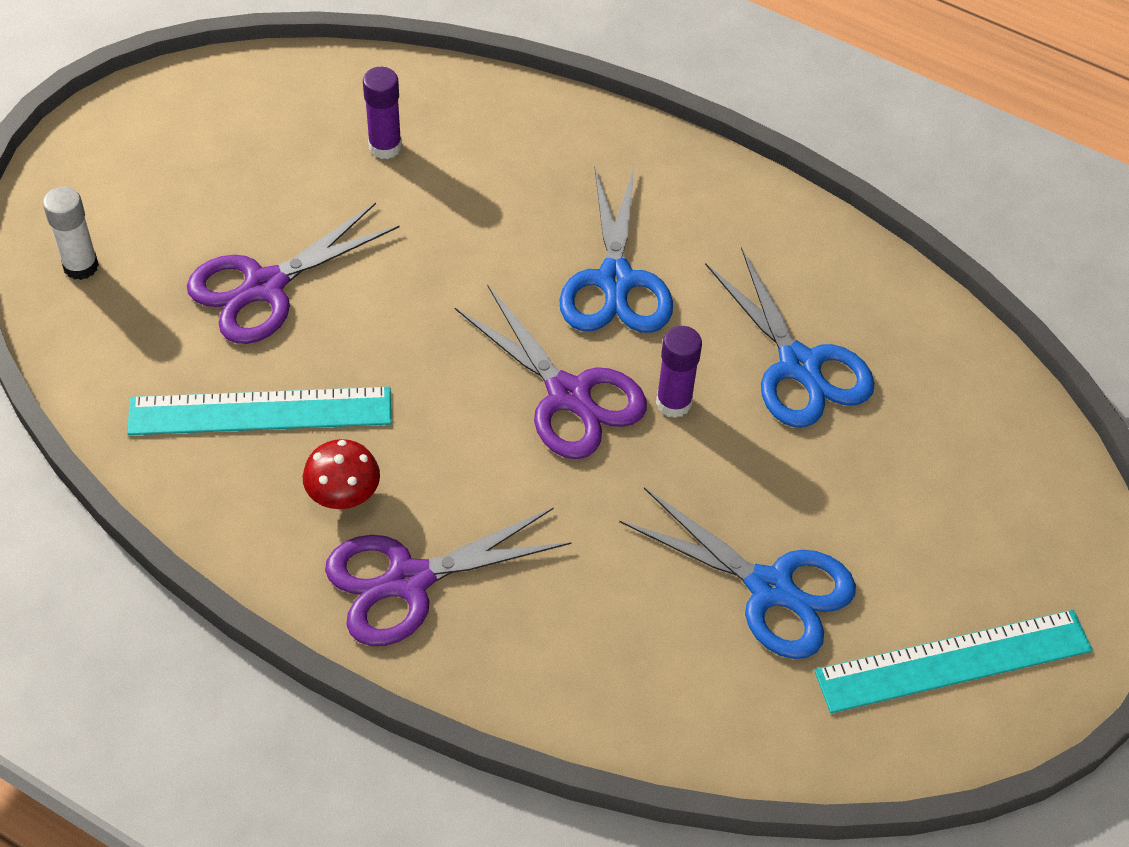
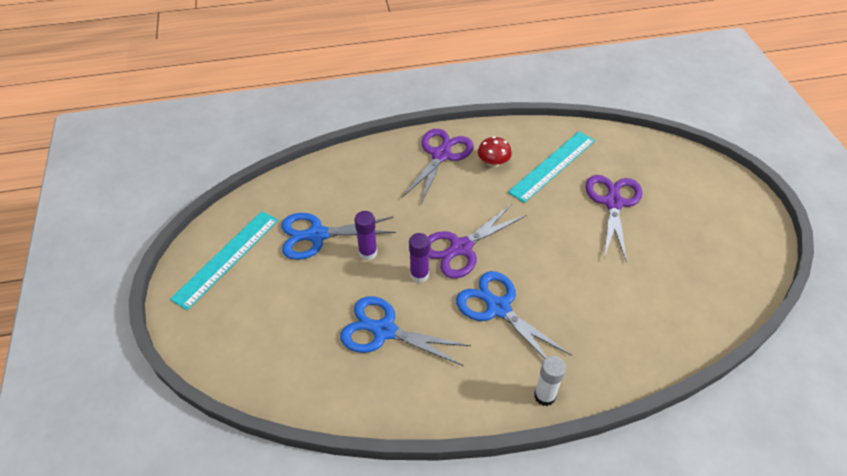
camera: 140 degrees right, 5 degrees down
white glue stick [43,186,99,280] -> white glue stick moved to [534,356,566,406]
purple glue stick [363,67,402,159] -> purple glue stick moved to [355,211,377,260]
purple scissors [455,286,647,459] -> purple scissors turned 45 degrees counterclockwise [428,204,527,278]

